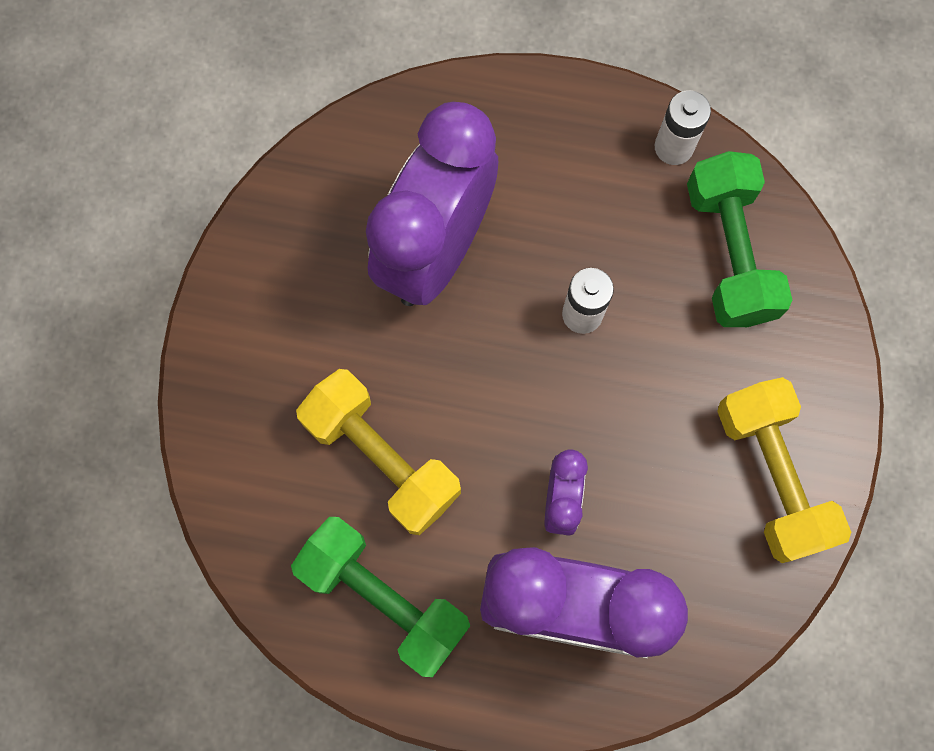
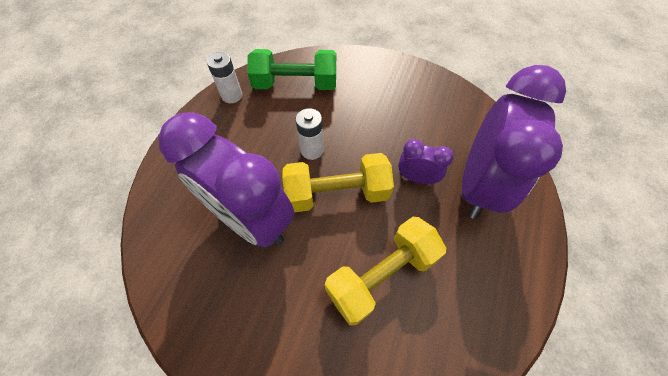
camera: 80 degrees left, 15 degrees down
green dumbbell [291,517,470,677] -> none
yellow dumbbell [717,377,851,563] -> yellow dumbbell moved to [282,153,394,212]

